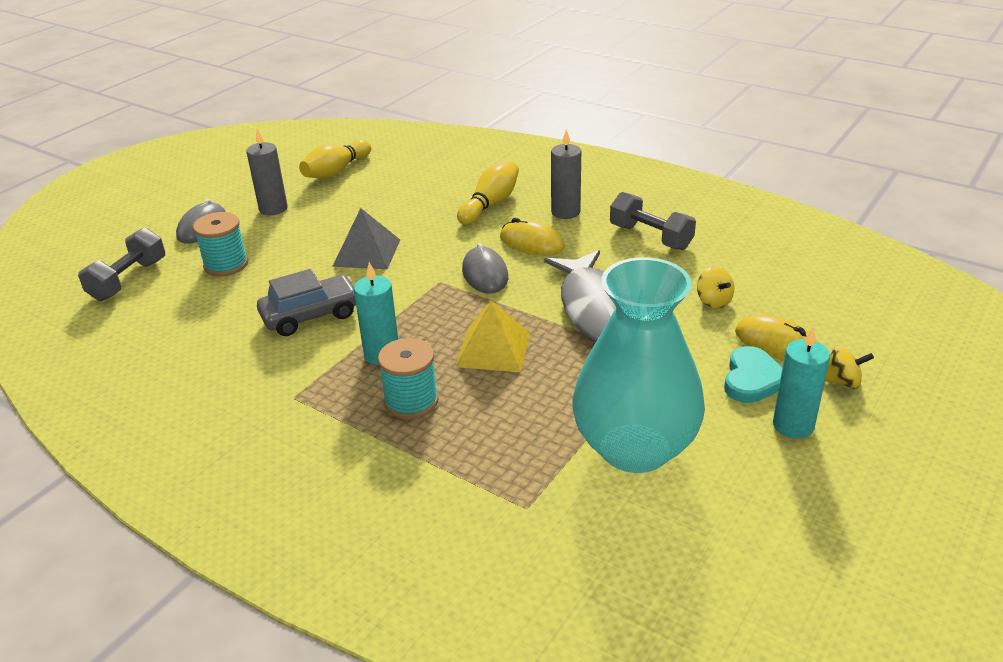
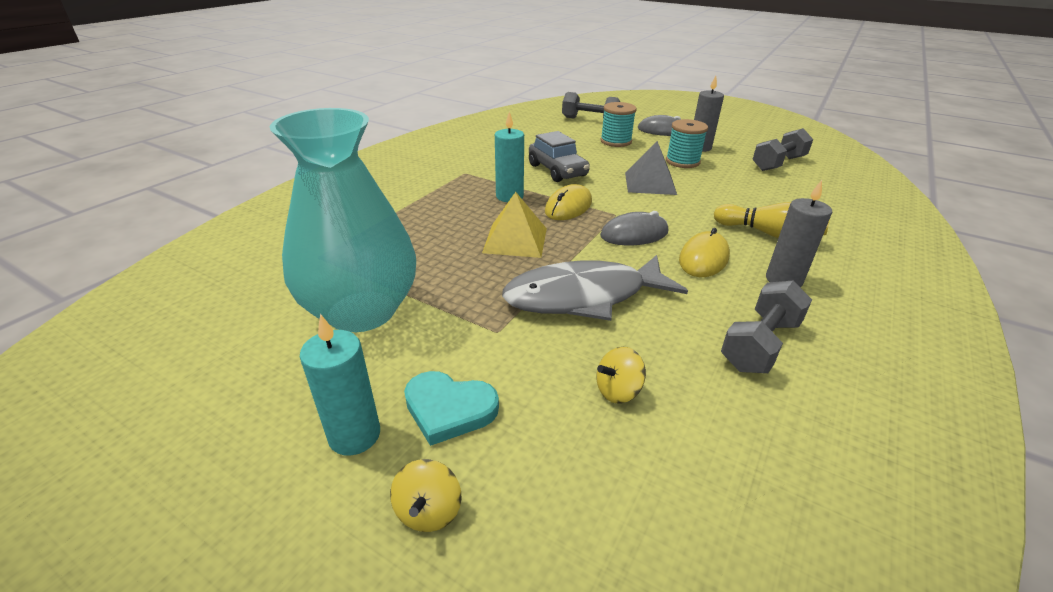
camera: 85 degrees right, 0 degrees up
yellow bowling pin [299,139,371,179] -> grey dumbbell [752,128,813,171]
turquoise spool [378,338,439,419] -> turquoise spool moved to [666,119,708,168]
yellow mouse [735,314,809,359] -> yellow mouse moved to [545,184,592,220]

